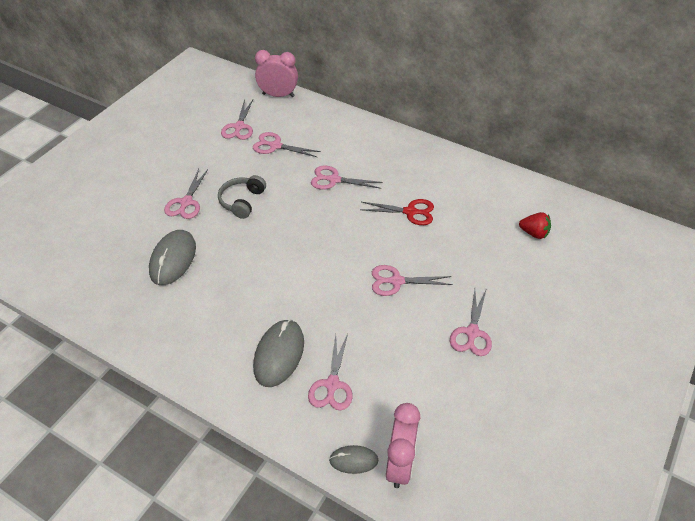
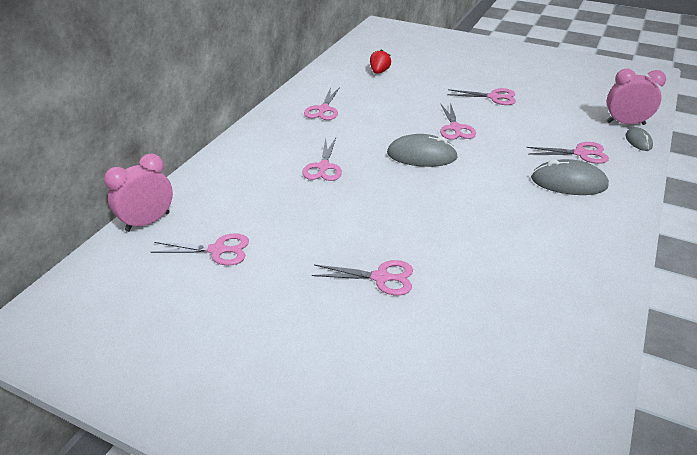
camera: 95 degrees left, 10 degrees down
grey mouse [149,230,196,285] -> grey mouse moved to [387,134,458,167]
grey headphones [218,175,266,219] -> none
pink scissors [253,132,321,157] -> pink scissors moved to [304,87,340,120]
pink clock [255,50,298,97] -> pink clock turned 45 degrees clockwise [104,154,173,232]
red scissors [360,199,434,225] -> none

